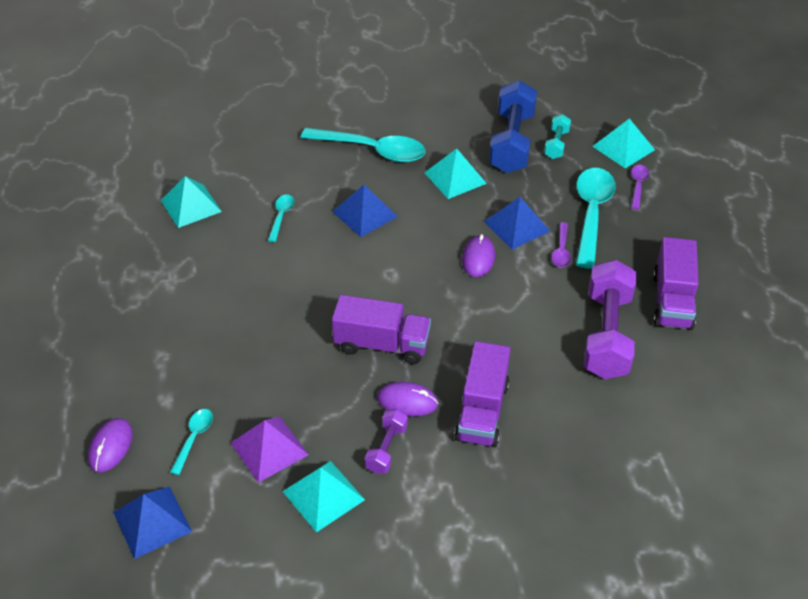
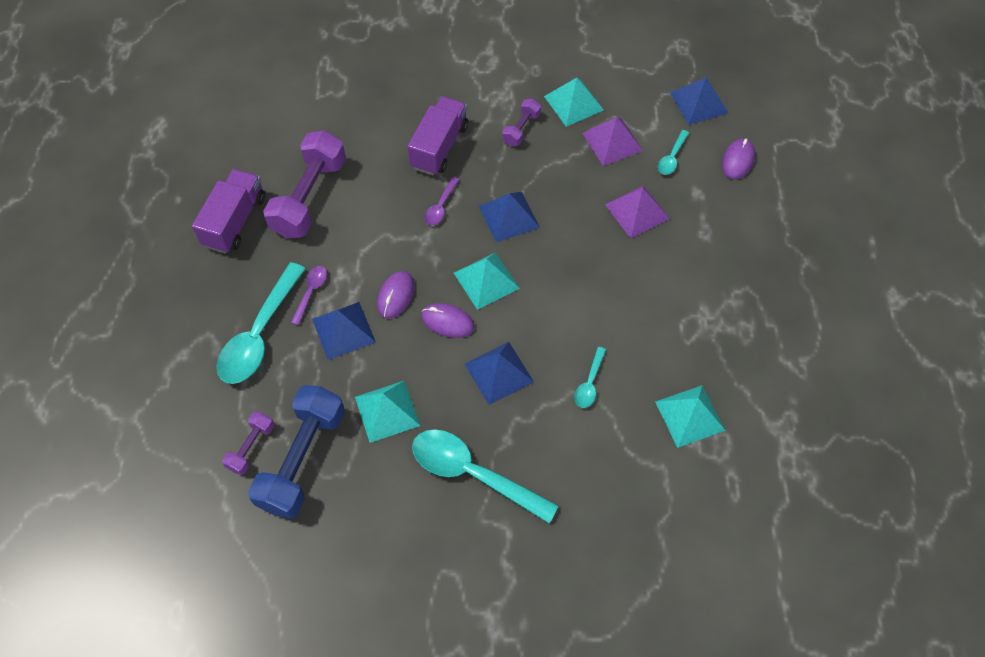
camera: 170 degrees left, 15 degrees up
purple truck [332,295,431,364] -> blue pyramid [479,192,540,243]
purple mouse [377,382,438,416] -> purple mouse moved to [421,303,475,338]
turquoise dumbbell [544,114,571,159] -> purple dumbbell [222,411,274,475]
turquoise pyramid [592,118,655,168] -> turquoise pyramid moved to [454,252,520,310]
purple spoon [631,165,649,210] -> purple spoon moved to [424,177,460,226]
none -> purple pyramid [605,185,670,238]

